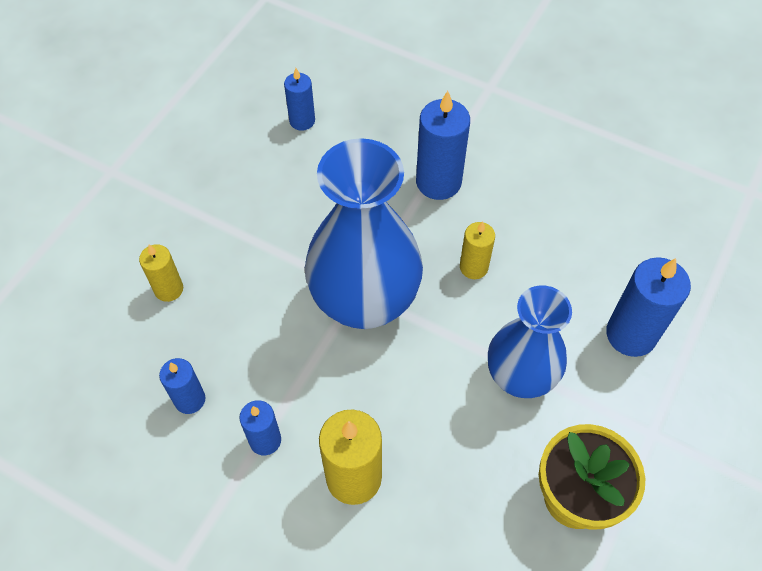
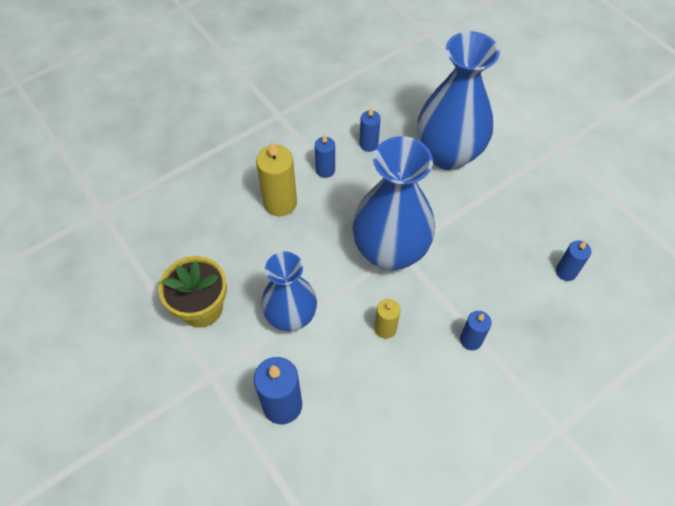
camera: 115 degrees right, 0 degrees up
yellow candle [139,244,183,302] -> blue vase [417,31,500,170]
blue candle [416,91,470,200] -> blue candle [460,311,492,350], size x0.59

